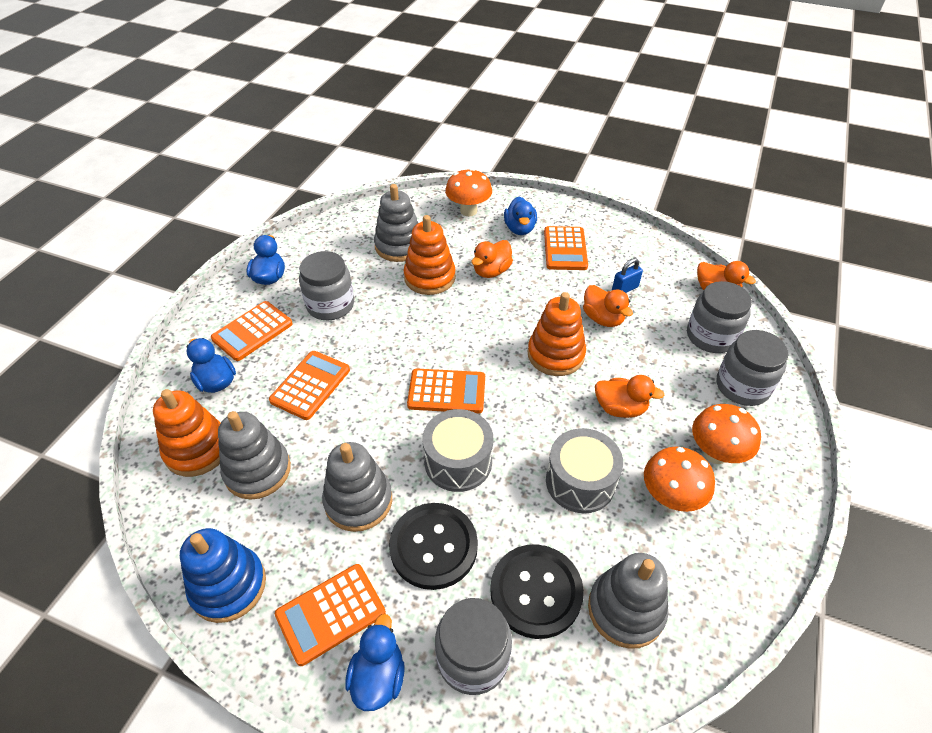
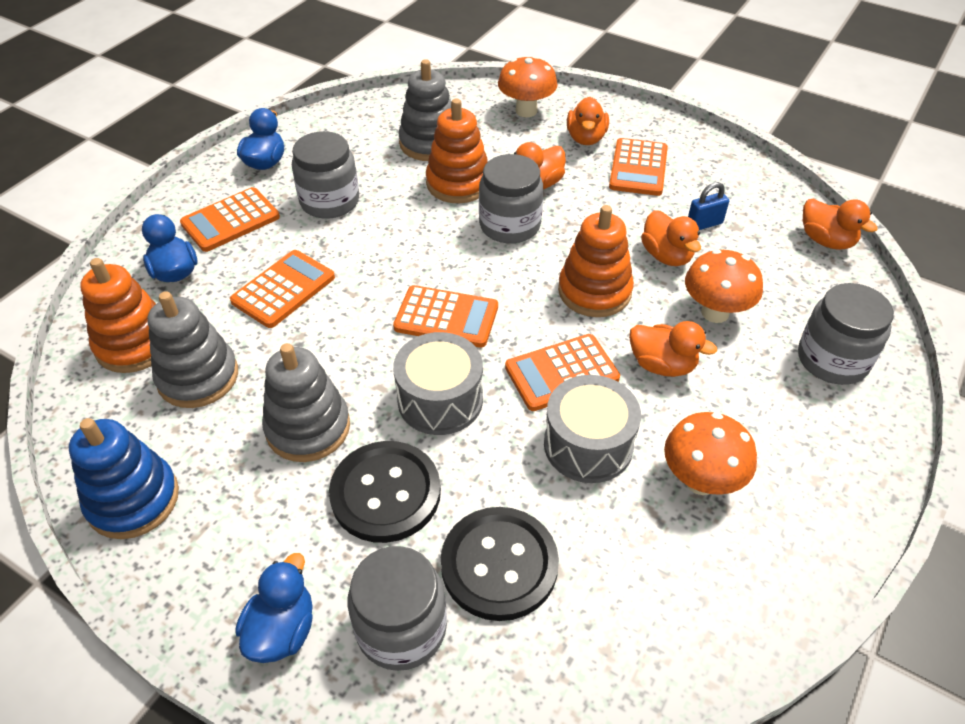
camera: 10 degrees right, 0 degrees up
orange calculator [275,564,386,666] -> orange calculator moved to [505,334,620,411]
blue duck [504,197,537,235] -> orange duck [567,97,609,145]
grey stacking toy [588,553,668,649] -> none
grey jar [687,281,752,353] -> grey jar moved to [479,154,543,243]
orange mushroom [692,404,761,464] -> orange mushroom moved to [685,249,763,323]

